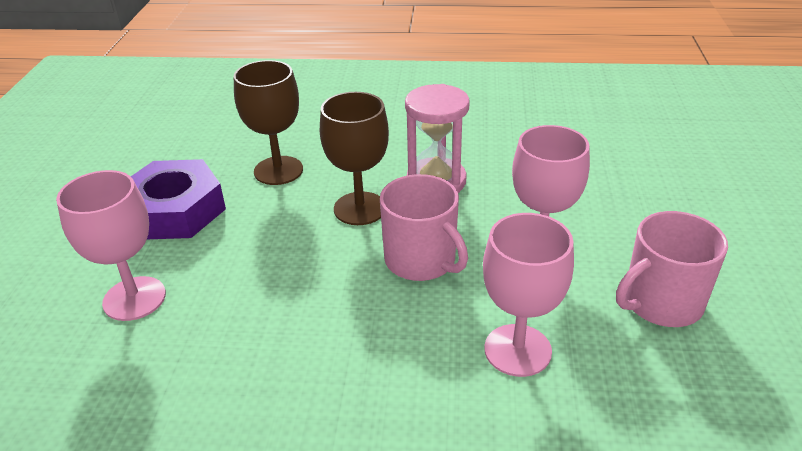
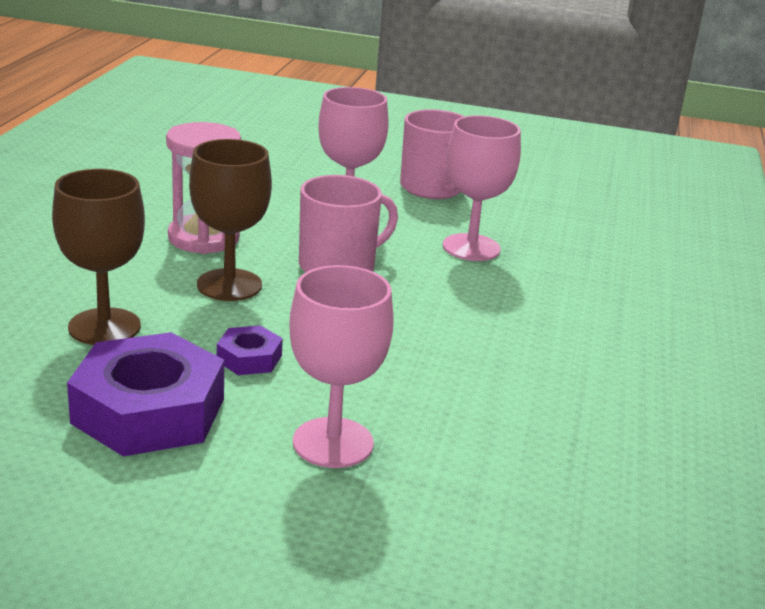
camera: 85 degrees left, 10 degrees down
none -> purple nut [217,325,283,375]

